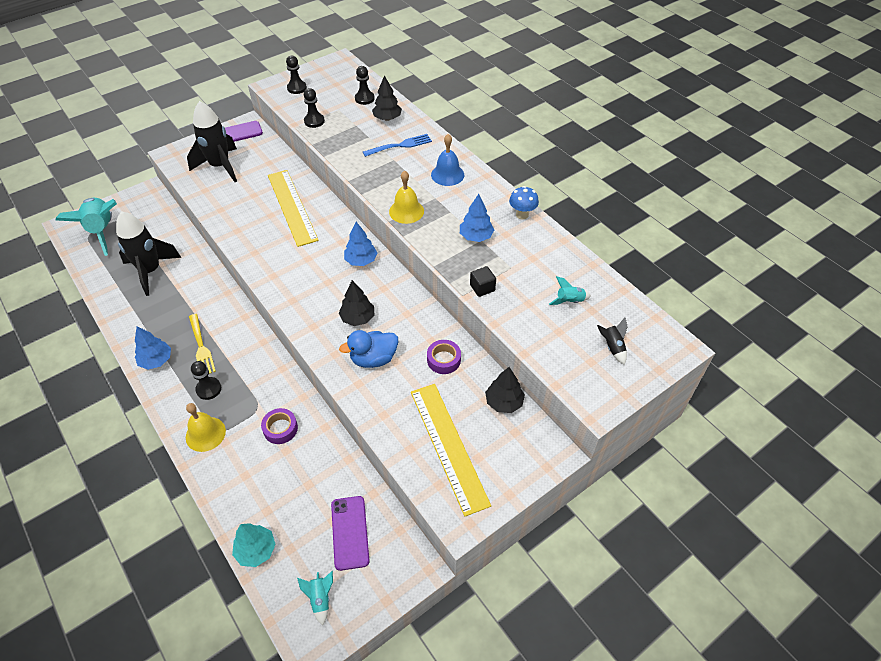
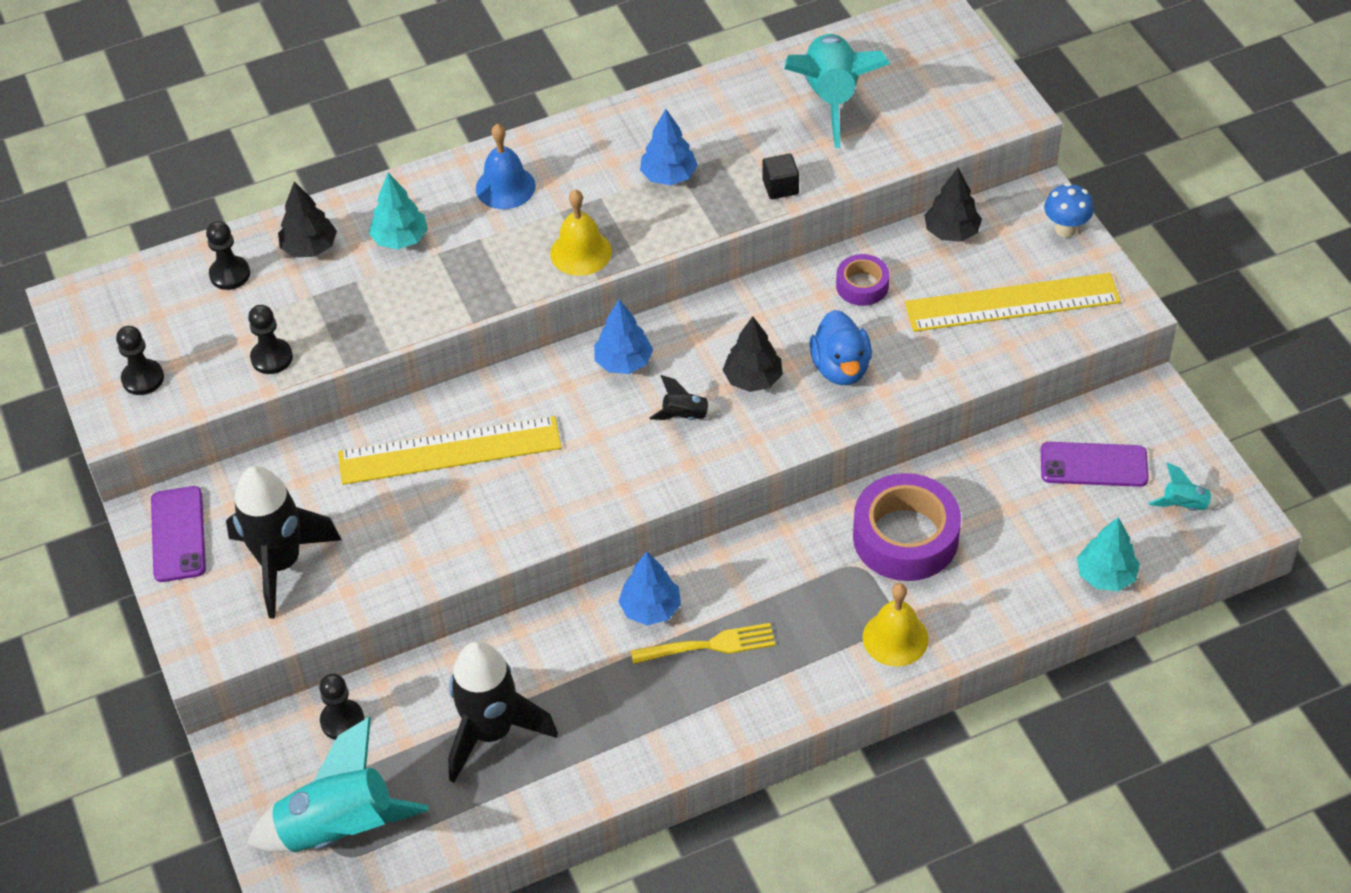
camera: 75 degrees left, 0 degrees up
blue tree [135,326,171,370] -> blue tree moved to [618,551,681,625]
black pawn [191,361,221,400] -> black pawn moved to [319,674,364,740]
purple tape [261,408,298,444] -> purple tape [853,473,961,581], size x1.90
blue fork [363,134,432,157] -> turquoise tree [369,173,428,249]
blue mushroom [509,186,539,219] -> blue mushroom moved to [1044,183,1094,237]
turquoise rocket [549,276,591,305] -> turquoise rocket [784,34,890,148], size x2.31
black rocket [597,318,628,365] -> black rocket moved to [649,375,721,420]

